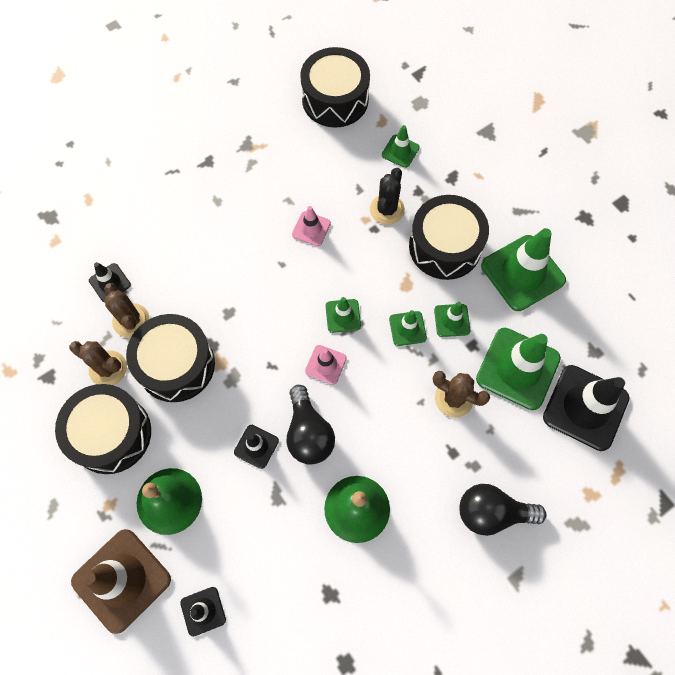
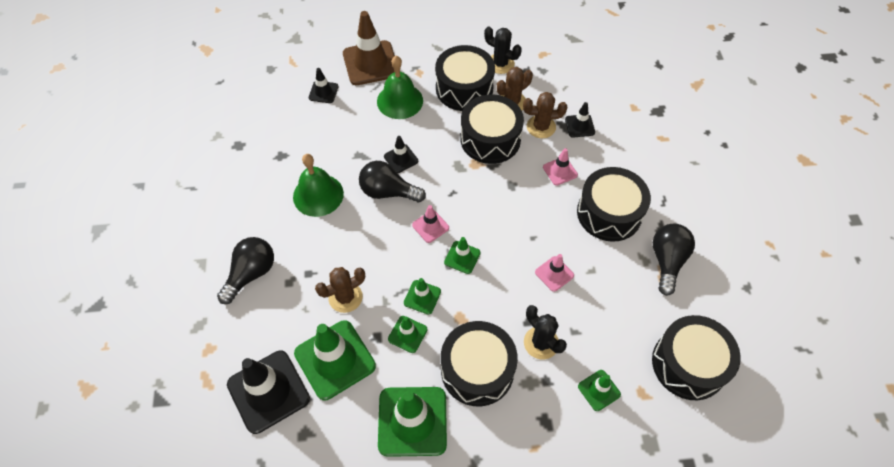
camera: 120 degrees right, 10 degrees down
none -> black cactus [484,26,522,74]
none -> pink traffic cone [543,148,578,185]
none -> black drum [577,167,651,242]
none -> black light bulb [653,223,695,296]

